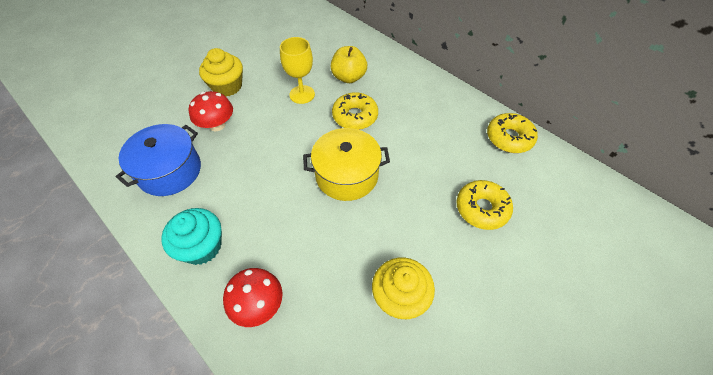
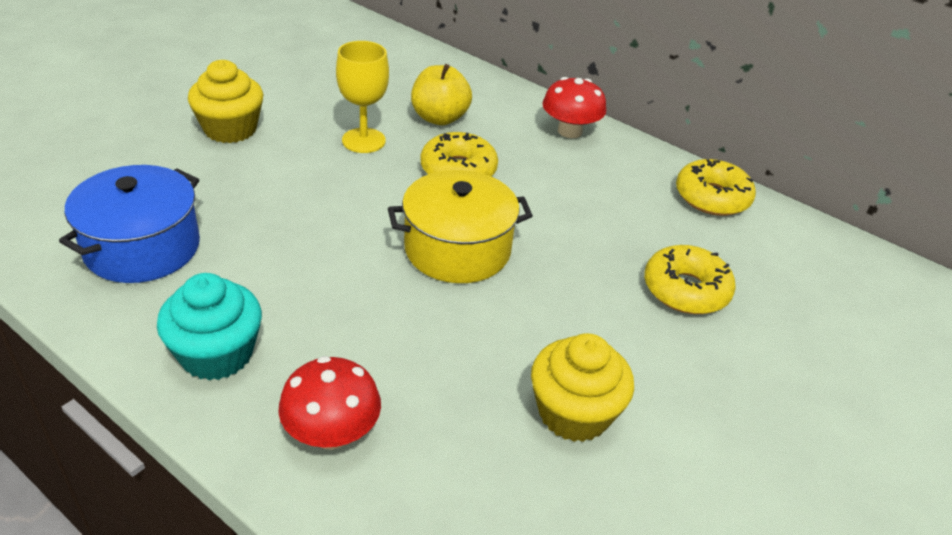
camera: 10 degrees left, 15 degrees down
red mushroom [189,91,233,131] -> red mushroom moved to [542,77,606,138]

